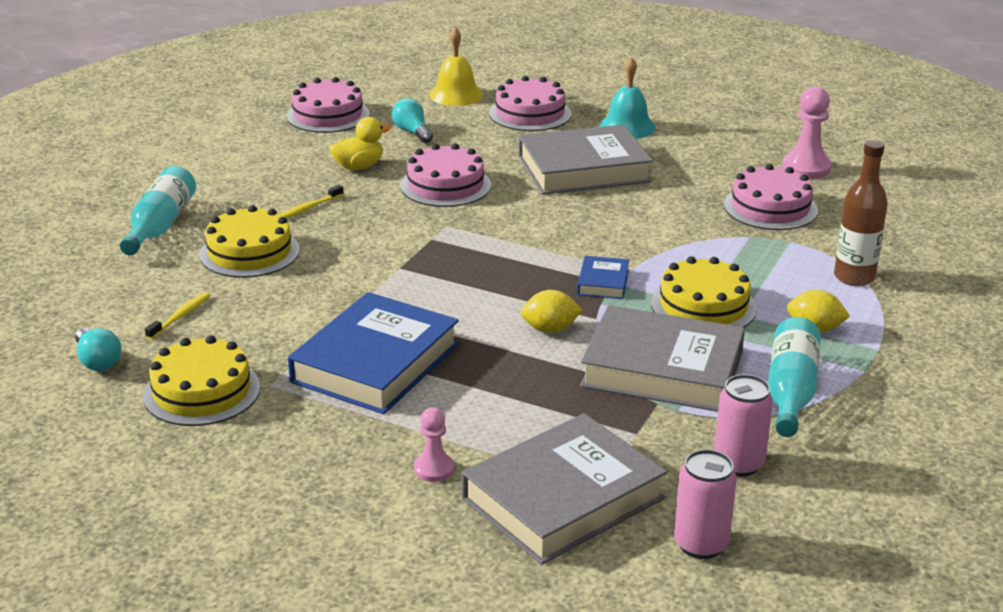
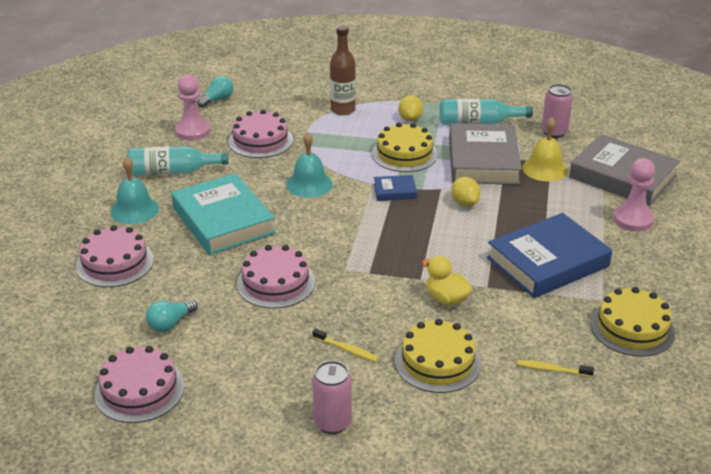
camera: 105 degrees left, 5 degrees up
turquoise light bulb [75,327,121,371] -> turquoise light bulb moved to [197,76,233,108]
turquoise bottle [120,166,196,255] -> turquoise bottle moved to [127,146,229,176]
blue book [288,292,459,414] -> blue book turned 45 degrees counterclockwise [487,213,612,298]
yellow duck [329,117,390,170] -> yellow duck moved to [422,256,472,305]
pink pawn [414,407,454,482] -> pink pawn [613,158,655,231], size x1.66
yellow bell [429,27,483,106] -> yellow bell moved to [522,117,568,182]
grey book [518,124,653,195] -> turquoise book [171,173,275,255]
pink can [674,449,737,559] -> pink can moved to [312,361,352,434]
none -> turquoise bell [286,132,333,198]

